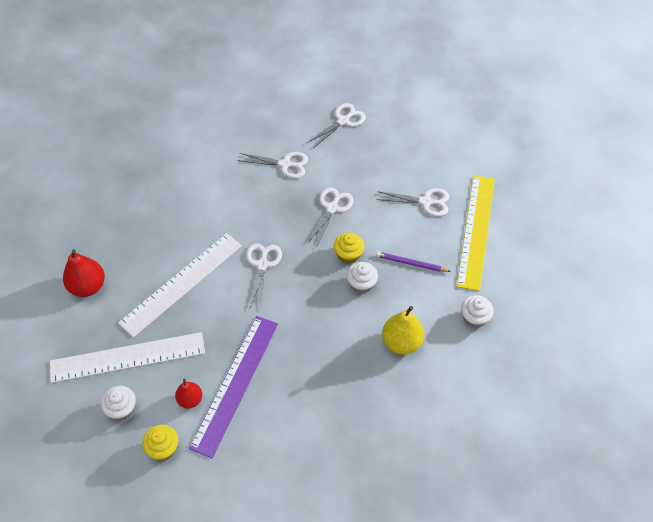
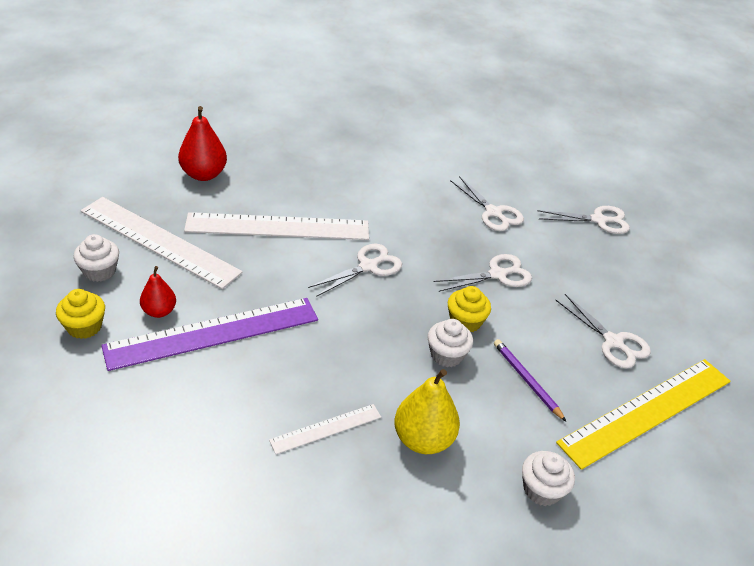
camera: 40 degrees right, 15 degrees down
none -> white ruler [269,404,381,454]

